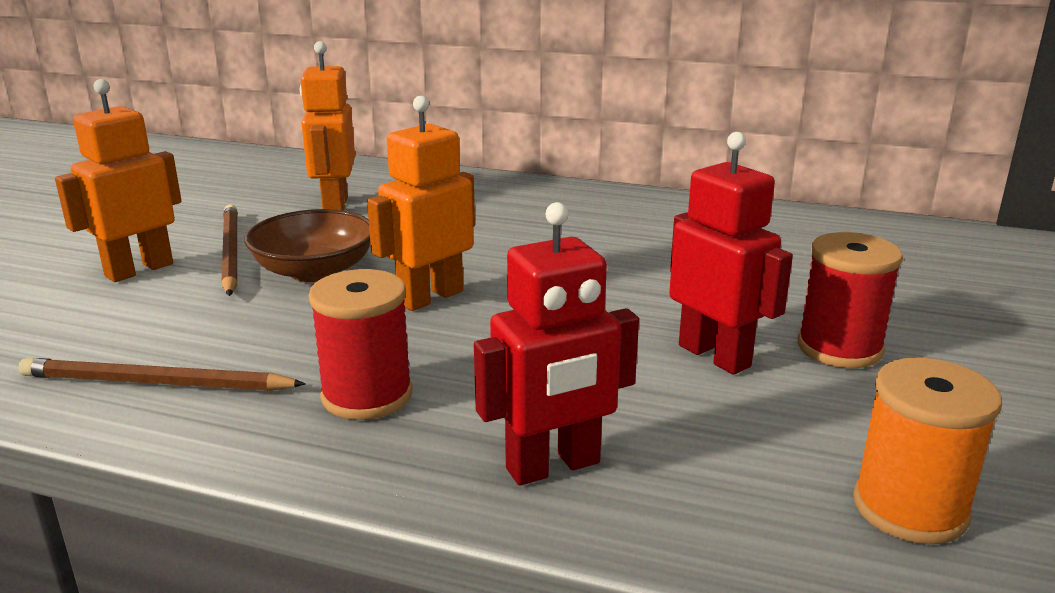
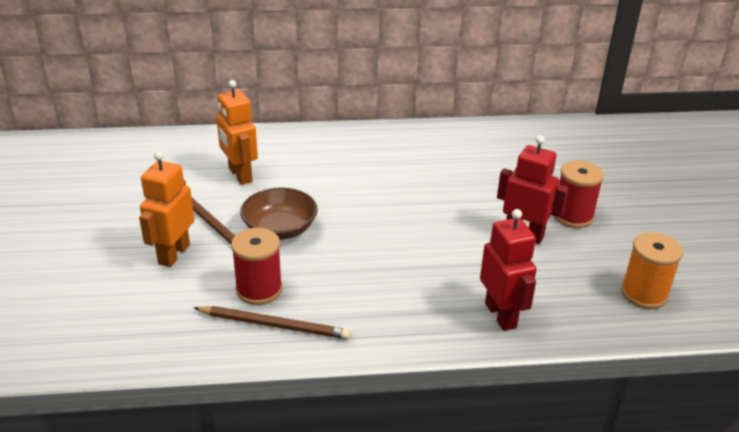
camera: 25 degrees left, 10 degrees up
brown pencil [18,358,306,391] -> brown pencil turned 150 degrees counterclockwise [194,306,351,339]
red spool [308,269,412,420] -> red spool moved to [231,228,282,305]
orange robot [367,96,475,311] -> none
red robot [474,202,639,486] -> red robot turned 60 degrees counterclockwise [480,209,537,331]

